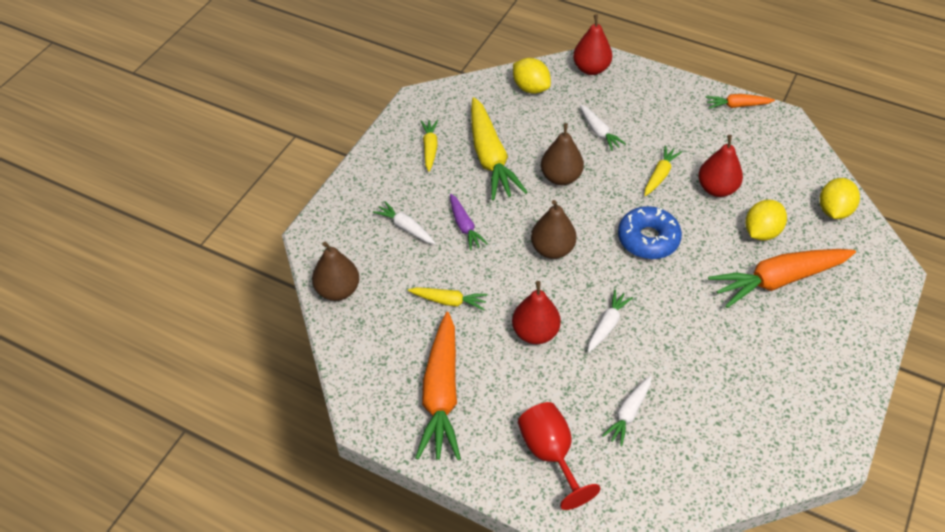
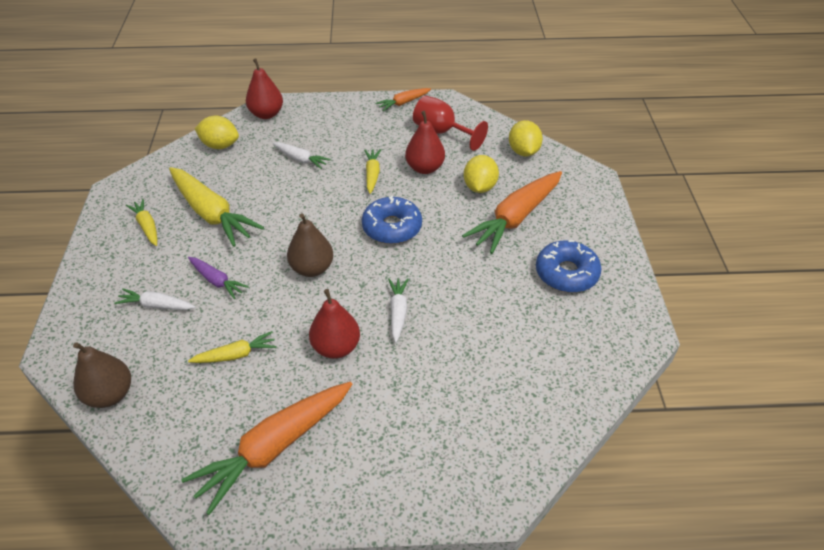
camera: 30 degrees left, 5 degrees down
orange carrot [415,312,461,460] -> orange carrot turned 75 degrees clockwise [181,382,352,515]
red goblet [518,402,601,510] -> red goblet moved to [413,96,488,151]
brown pear [541,123,584,185] -> none
white carrot [602,376,652,446] -> none
none -> blue donut [536,240,602,293]

